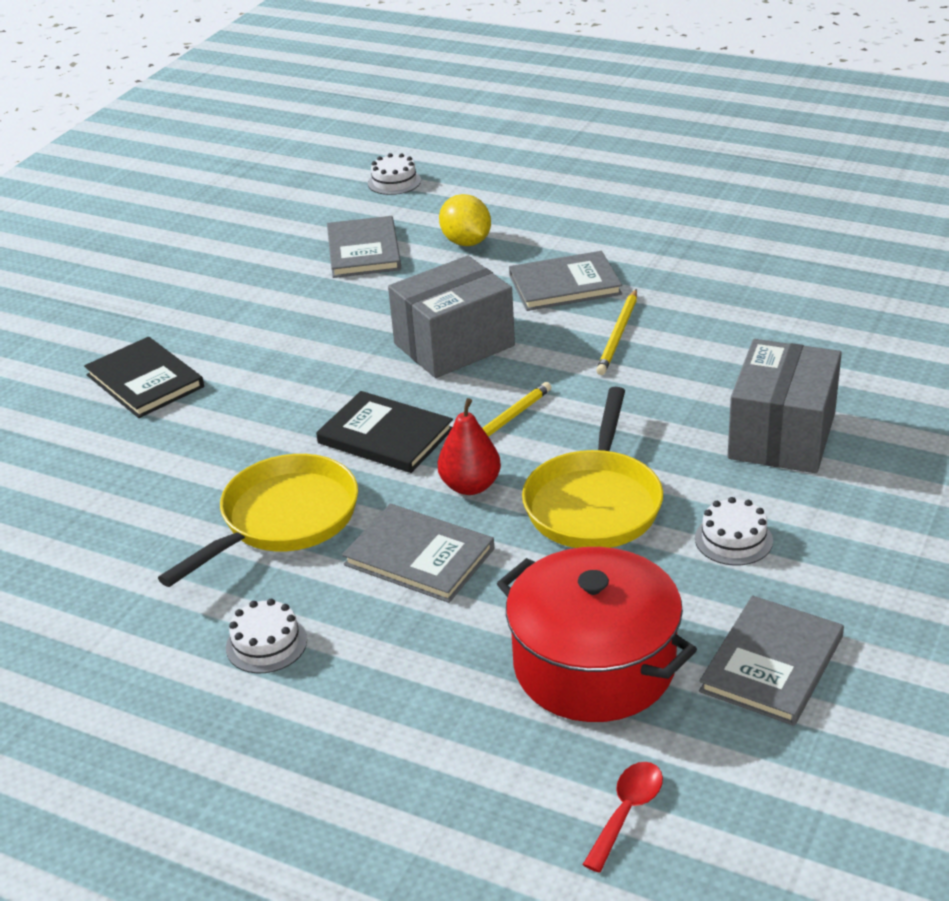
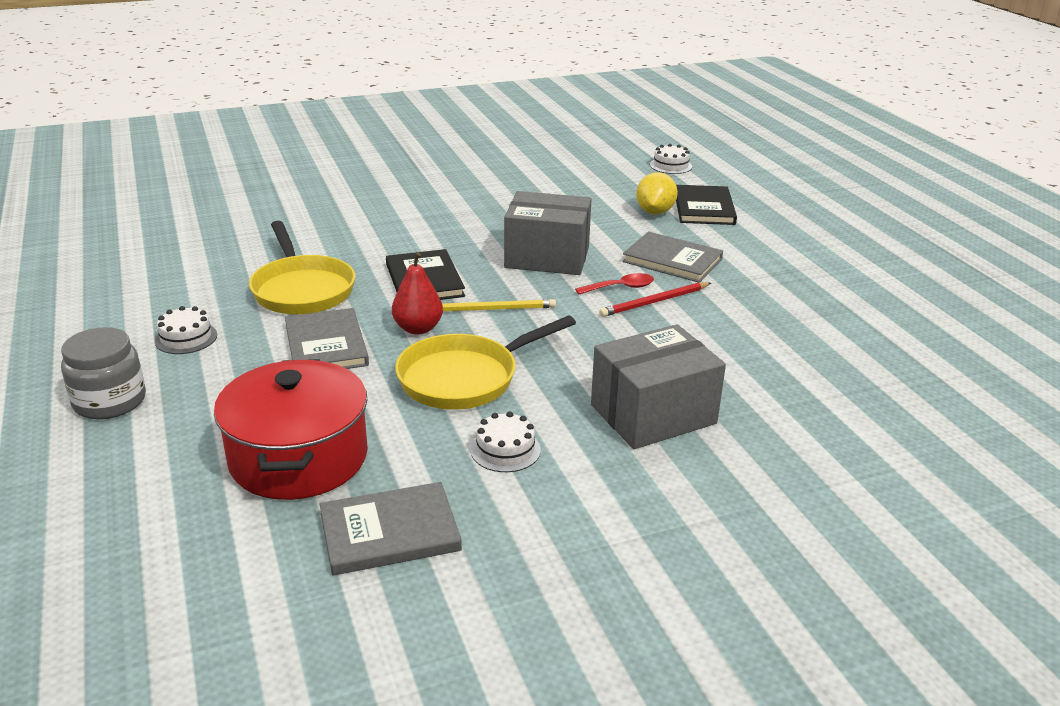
camera: 40 degrees right, 5 degrees down
black book [84,337,204,418] -> black book moved to [676,185,737,225]
yellow pan [158,454,358,587] -> yellow pan turned 75 degrees clockwise [249,221,355,315]
grey book [327,216,401,278] -> none
red spoon [583,762,663,873] -> red spoon moved to [575,273,654,295]
yellow pencil [596,289,637,375] -> red pencil [599,282,711,317]
none -> grey jar [61,327,146,420]

